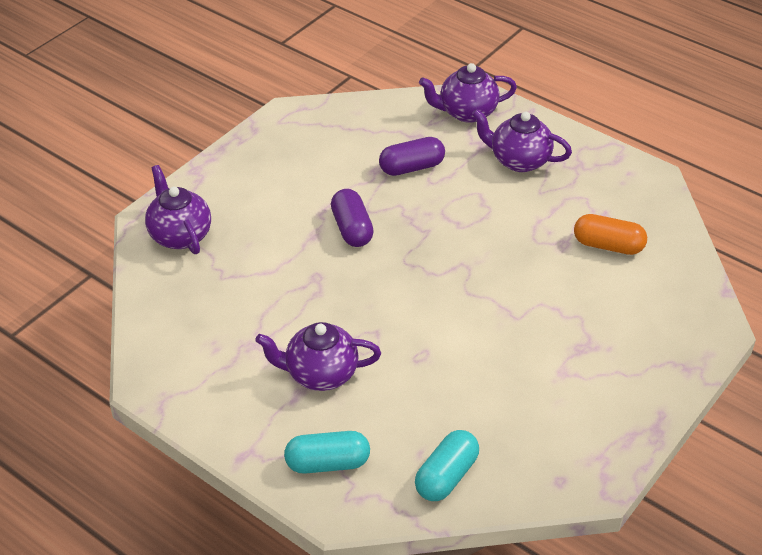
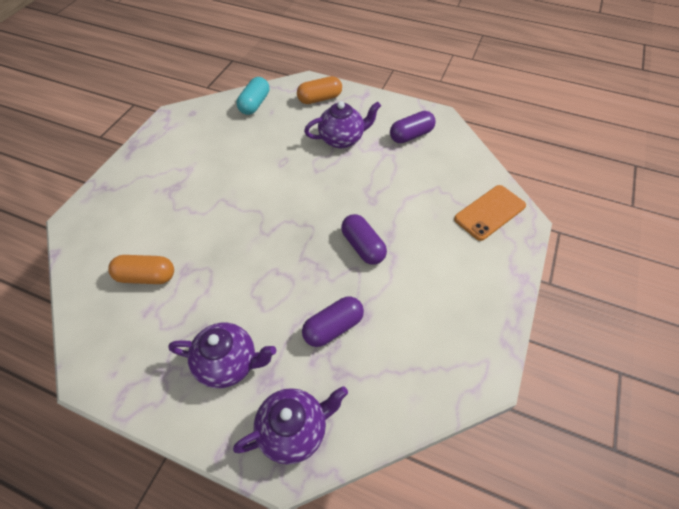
camera: 165 degrees right, 10 degrees up
purple teapot [145,165,211,254] -> orange phone [454,185,526,241]
turquoise capsule [284,431,370,474] -> orange capsule [297,76,342,104]
none -> purple capsule [390,111,436,143]

